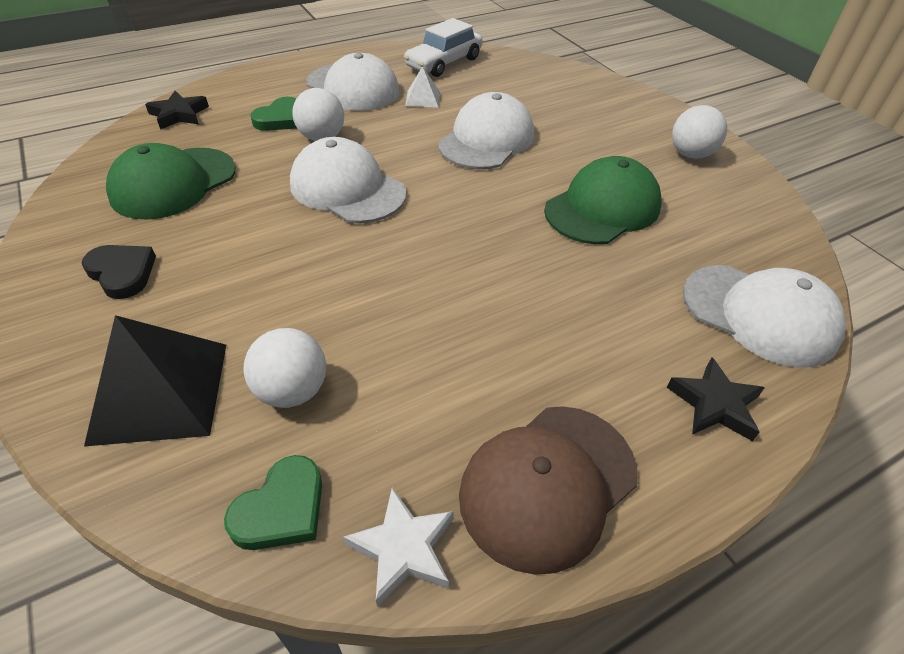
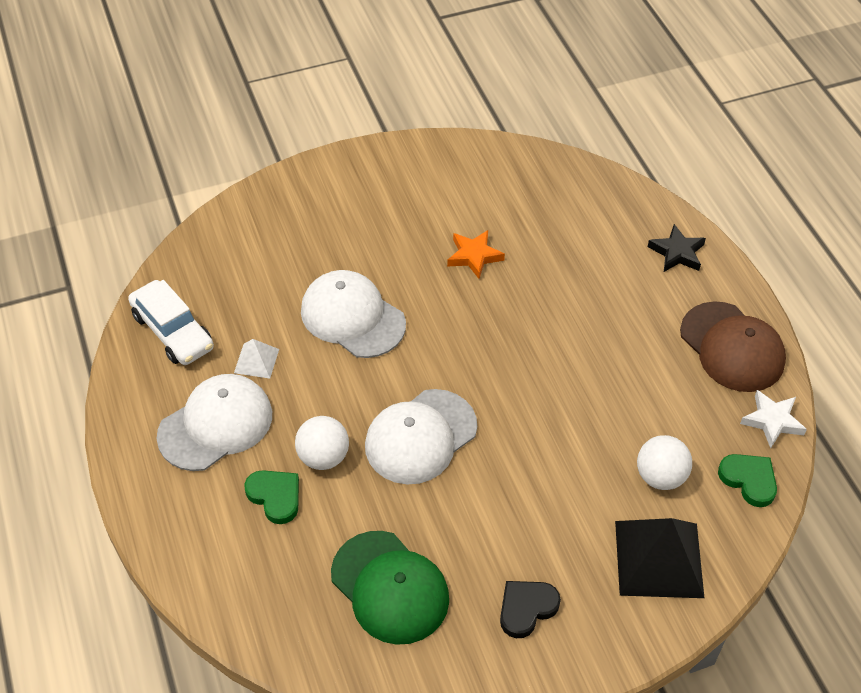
camera: 80 degrees left, 5 degrees up
black star [145,91,209,129] -> none
green cap [544,156,662,244] -> orange star [447,230,505,279]
white ball [672,105,727,159] -> none
white cap [683,265,846,367] -> none

